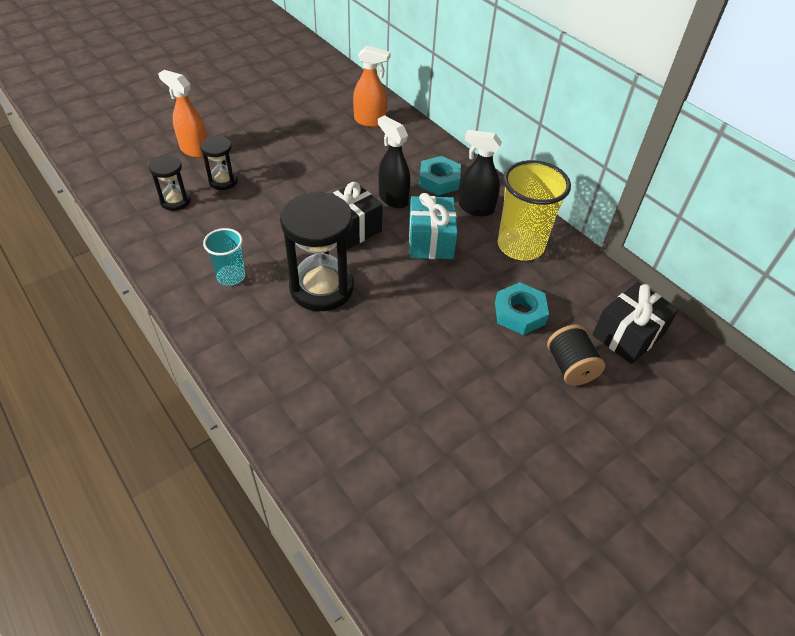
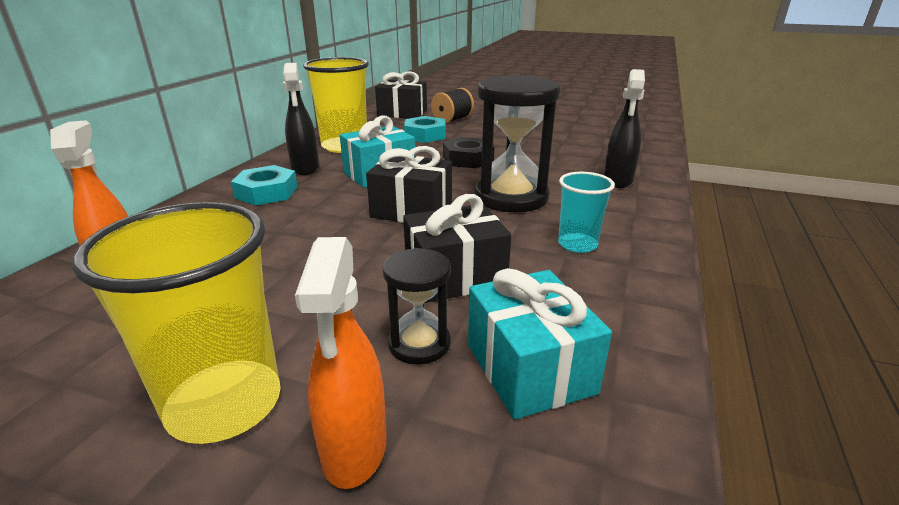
camera: 120 degrees left, 20 degrees down
black hourglass [149,155,191,211] -> turquoise gift [468,268,612,419]
black spray bottle [378,115,410,209] -> black spray bottle moved to [604,69,645,188]
none -> yellow cup [72,202,280,444]
none -> black gift [403,194,511,303]
none -> black nut [443,137,494,168]

